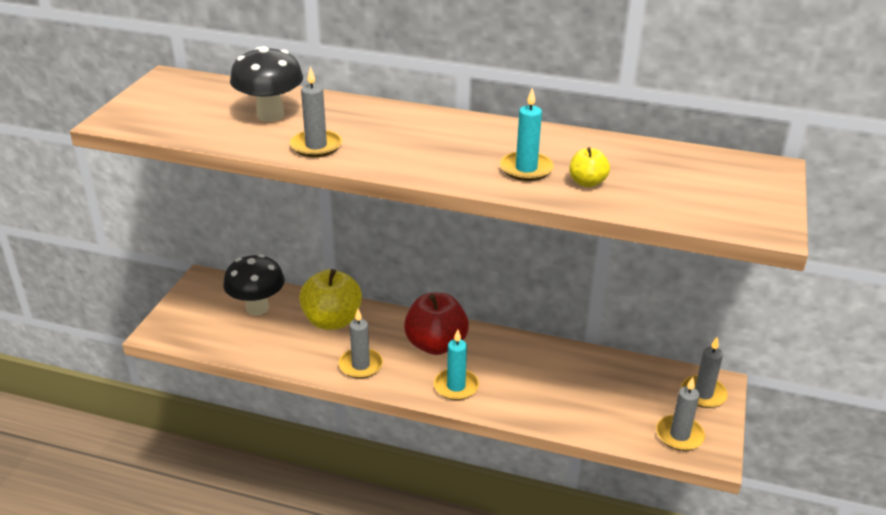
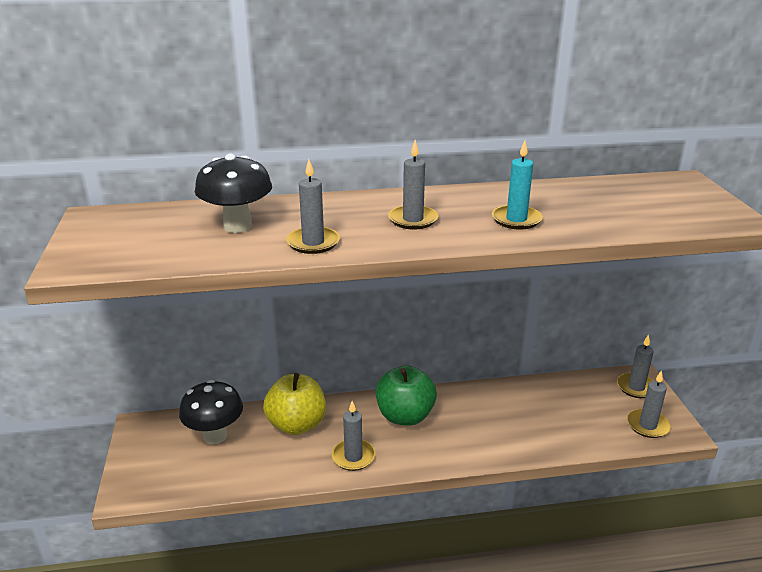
camera: 25 degrees left, 5 degrees down
red apple [404,293,469,355] -> green apple [376,365,437,426]
turquoise candle [434,329,479,400] -> none
yellow apple [569,147,610,187] -> none
none -> grey candle [388,140,438,229]

